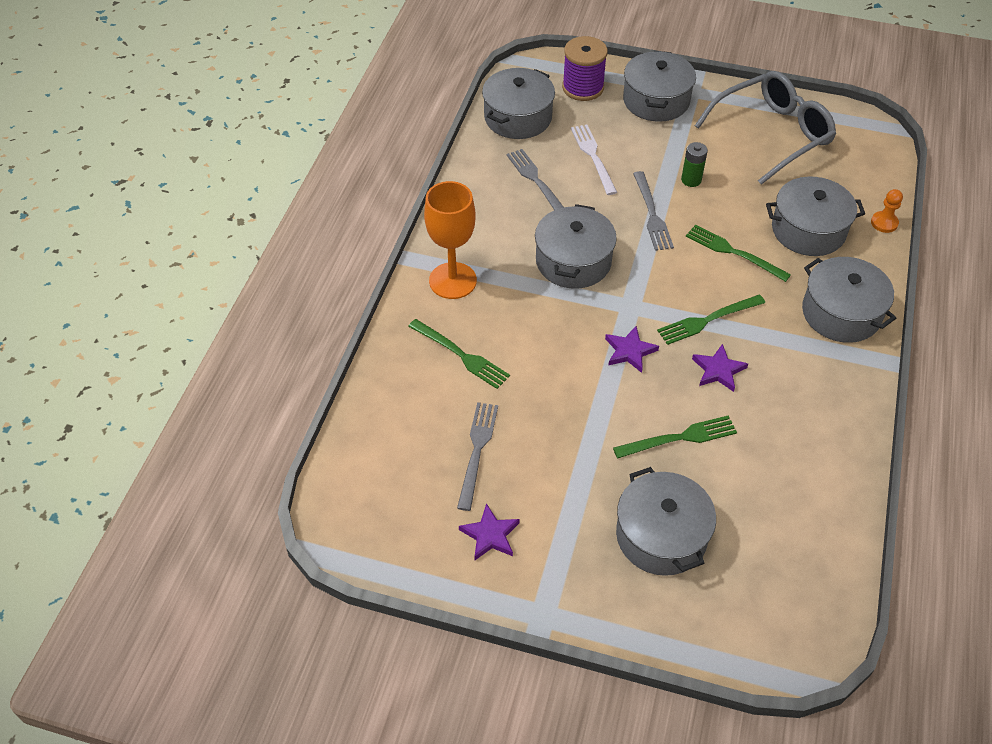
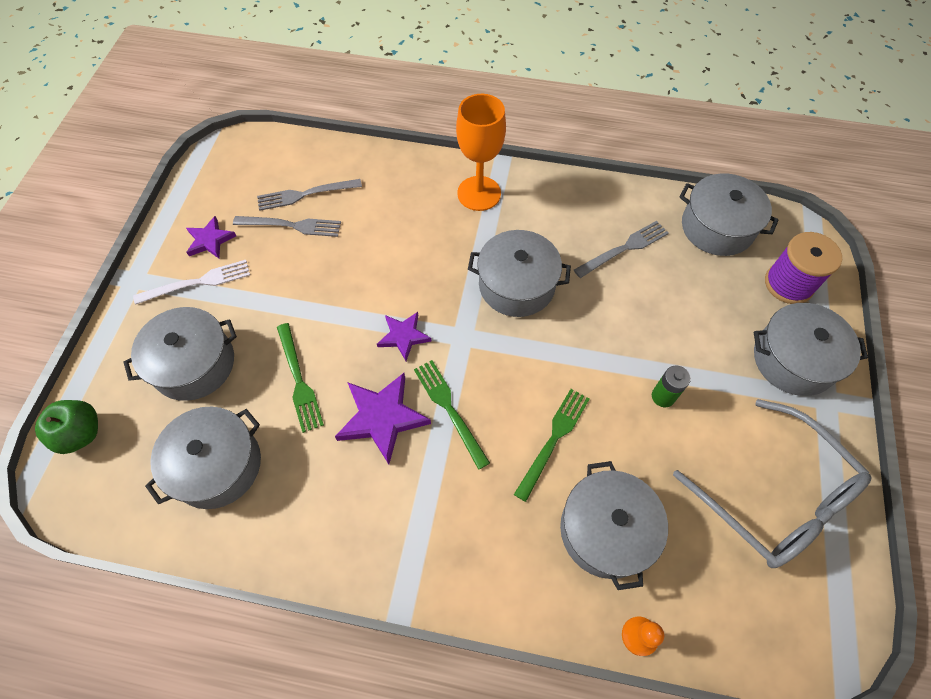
camera: 85 degrees right, 10 degrees up
green fork [408,319,510,389] -> none
white fork [571,124,617,195] -> white fork moved to [133,260,250,305]
grey fork [633,171,674,251] -> grey fork moved to [257,179,362,211]
purple star [692,344,748,392] -> purple star [335,373,431,464], size x1.63
grey pot [802,257,896,343] -> grey pot moved to [145,407,261,509]
none -> green apple [35,400,98,454]

